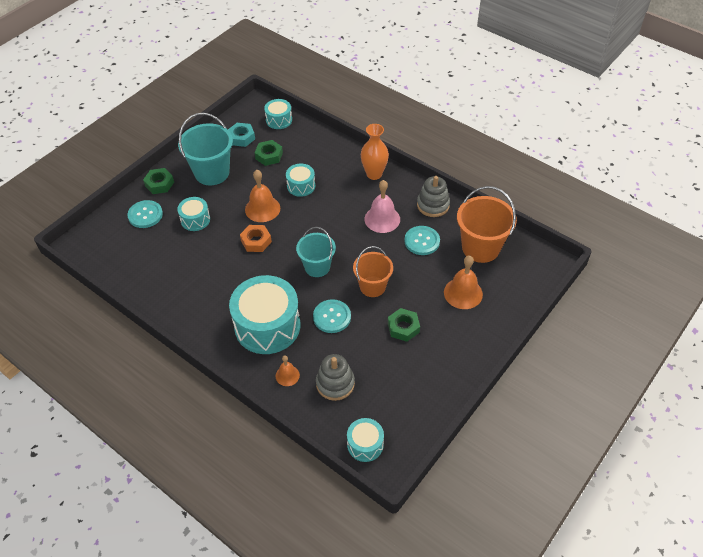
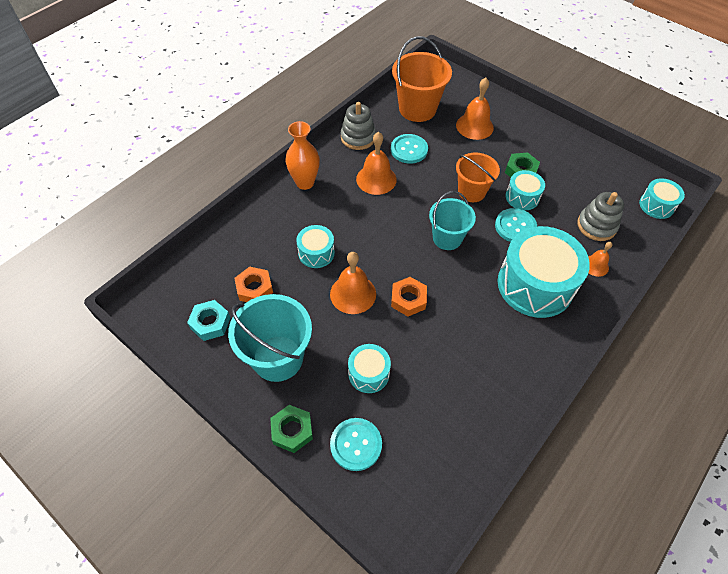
camera: 90 degrees left, 5 degrees up
green nut [255,140,283,166] -> orange nut [234,267,273,302]
turquoise drum [264,99,292,129] -> turquoise drum moved to [506,170,545,210]
pink bell [364,180,400,233] -> orange bell [356,132,397,195]

